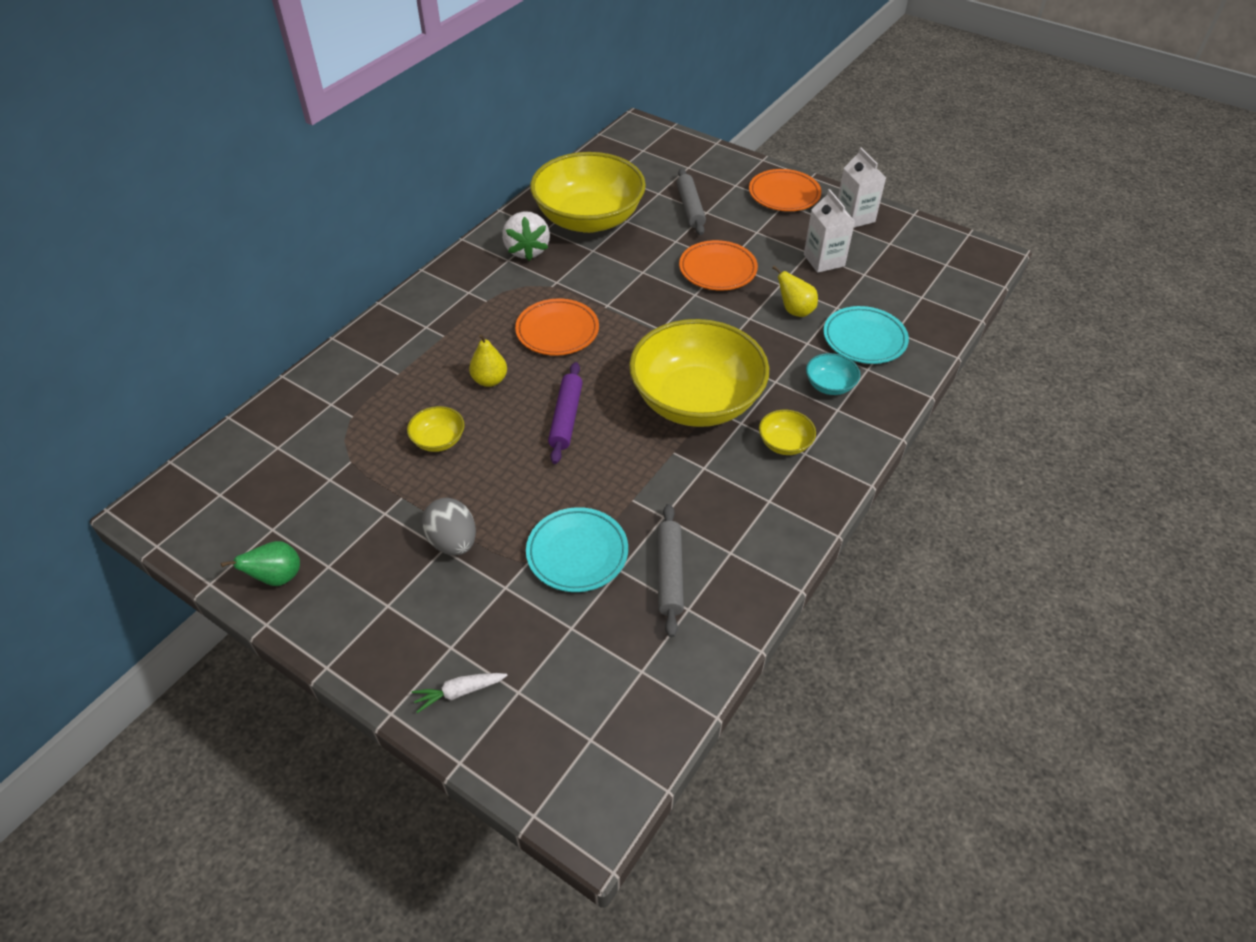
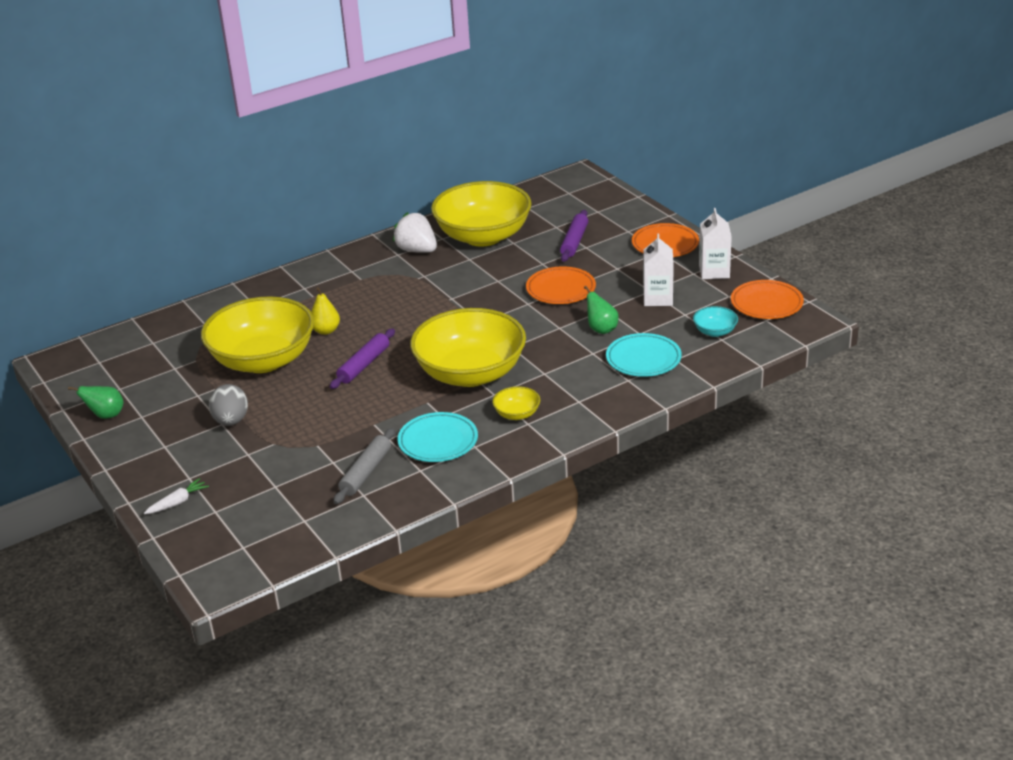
camera: 25 degrees right, 15 degrees down
yellow bowl [407,406,464,452] -> yellow bowl [201,296,314,373], size x2.49
white carrot [412,673,508,713] -> white carrot turned 135 degrees clockwise [144,478,209,514]
white strawberry [502,211,550,261] -> white strawberry turned 120 degrees clockwise [393,212,437,253]
orange plate [515,299,599,356] -> orange plate moved to [731,280,804,319]
turquoise plate [526,507,628,592] -> turquoise plate moved to [398,412,478,462]
grey rolling pin [677,168,706,235] -> purple rolling pin [560,210,588,262]
yellow pear [772,266,818,317] -> green pear [584,286,619,334]
turquoise bowl [806,353,860,395] -> turquoise bowl moved to [693,306,738,337]

